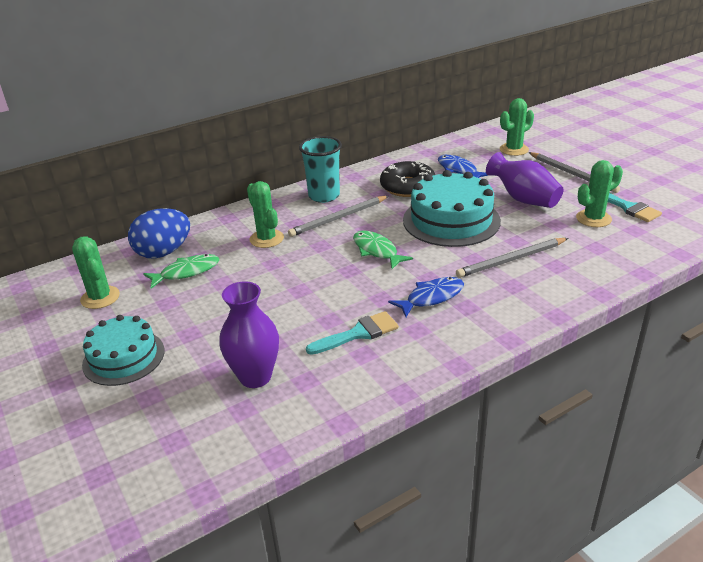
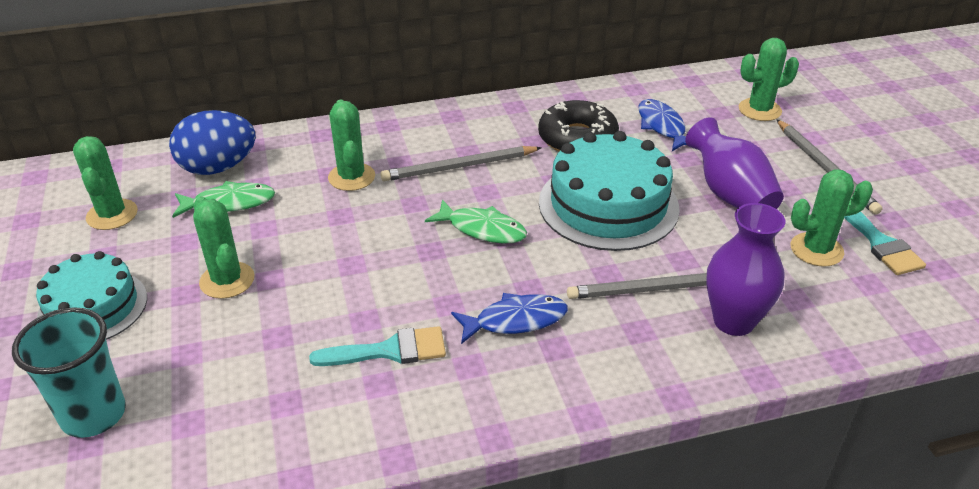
camera: 15 degrees right, 5 degrees up
purple vase [219,281,279,388] -> purple vase moved to [706,203,785,336]
turquoise cup [299,136,342,203] -> turquoise cup moved to [12,307,126,438]
green fish [353,231,413,269] -> green fish turned 135 degrees clockwise [425,199,527,243]
none -> green cactus [193,196,254,299]

